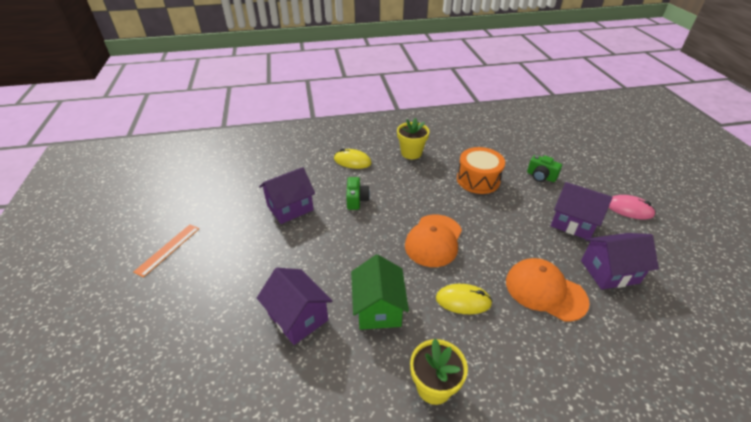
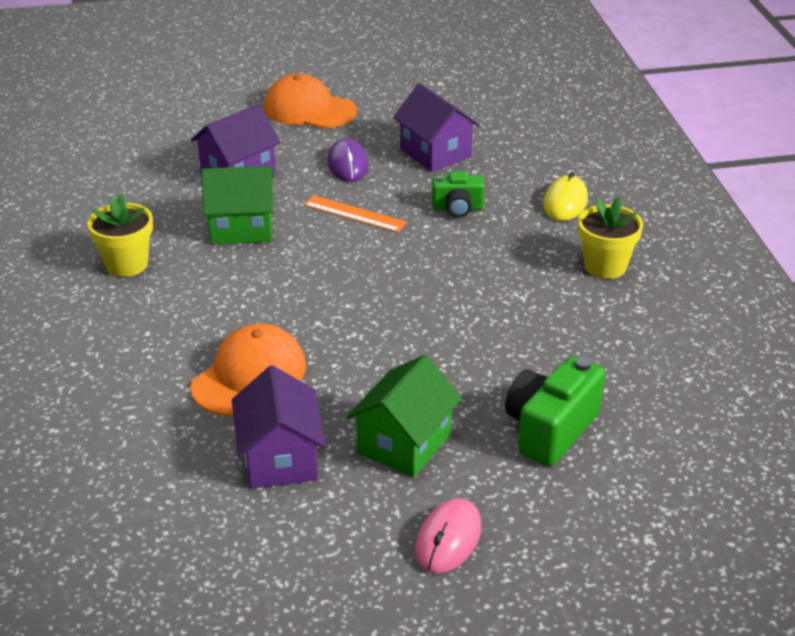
camera: 90 degrees right, 5 degrees down
orange ruler [134,225,199,277] -> orange ruler moved to [304,195,407,233]
orange cap [405,215,462,267] -> orange cap moved to [264,74,357,129]
yellow mouse [436,284,493,314] -> none
orange drum [457,147,505,194] -> none
green camera [527,155,562,182] -> green camera [505,356,605,466], size x1.62
purple house [551,182,613,239] -> green house [346,355,462,477]
none -> purple mouse [327,138,369,182]

